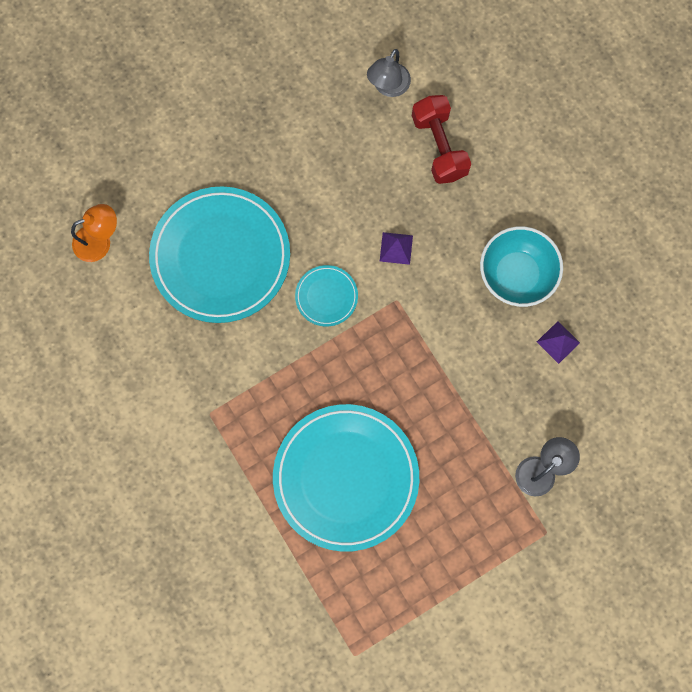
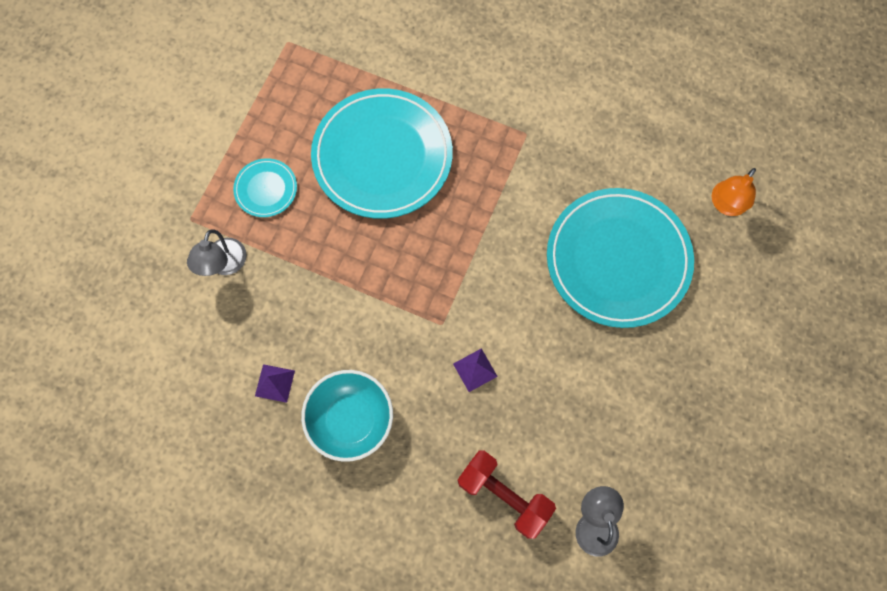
camera: 145 degrees right, 5 degrees down
turquoise plate [295,265,358,327] -> turquoise plate moved to [233,158,297,217]

